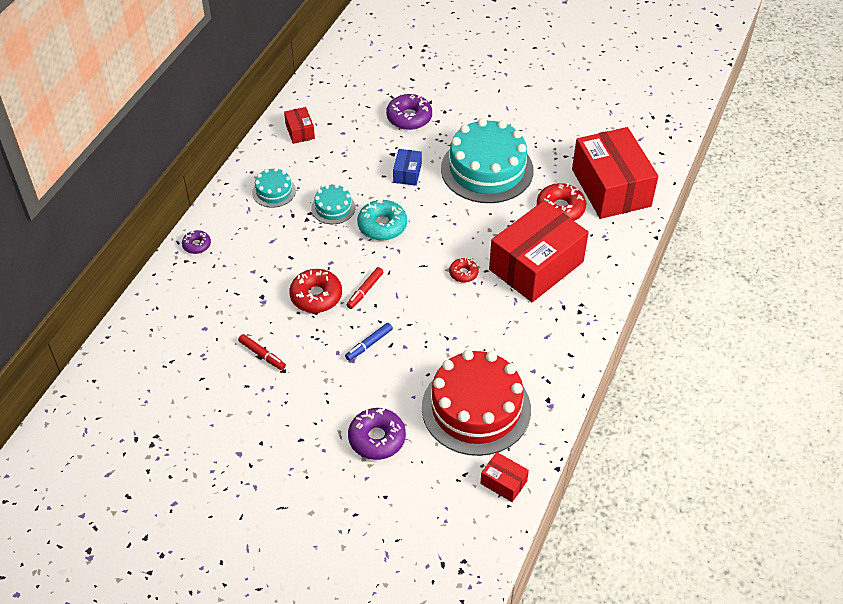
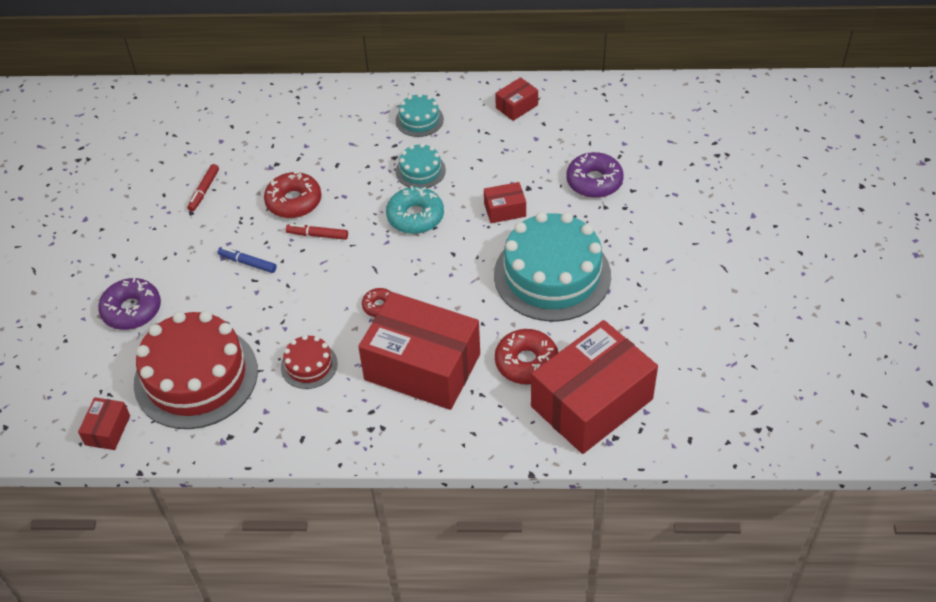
camera: 70 degrees right, 0 degrees up
purple donut [182,230,211,254] -> none
blue box [393,149,422,186] -> red box [484,182,526,223]
none -> red cake [281,335,338,389]

